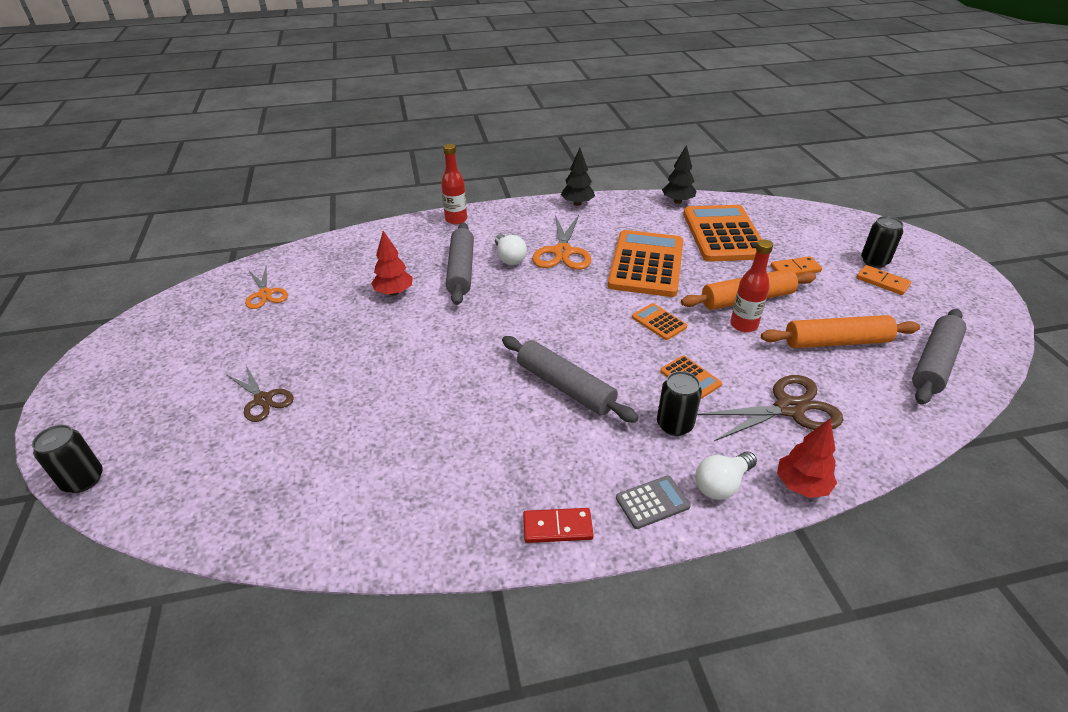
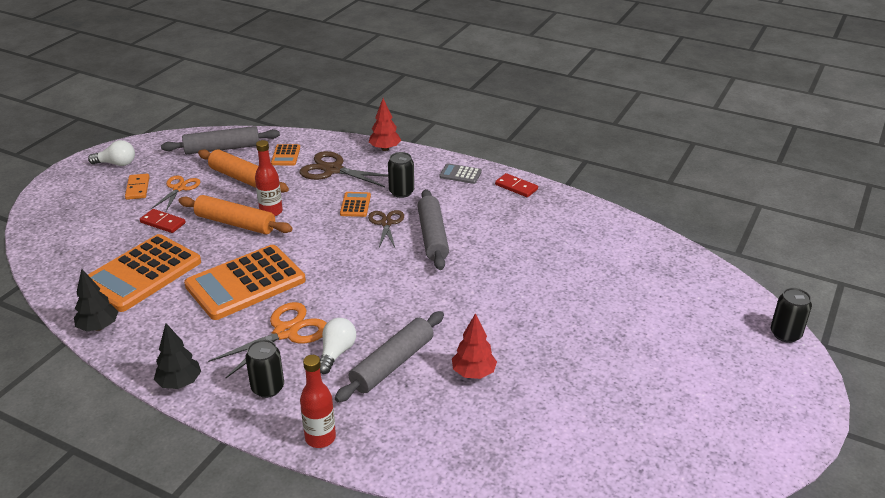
camera: 140 degrees left, 5 degrees down
brown scissors [227,366,294,422] -> brown scissors moved to [368,210,404,249]
orange scissors [245,267,288,309] -> orange scissors moved to [151,176,200,211]
orange calculator [632,303,687,340] -> orange calculator moved to [271,144,300,165]
white light bulb [695,451,757,500] -> white light bulb moved to [88,140,135,166]
orange domino [770,256,822,276] -> red domino [140,209,186,233]
black can [861,216,904,268] -> black can moved to [245,339,284,398]

